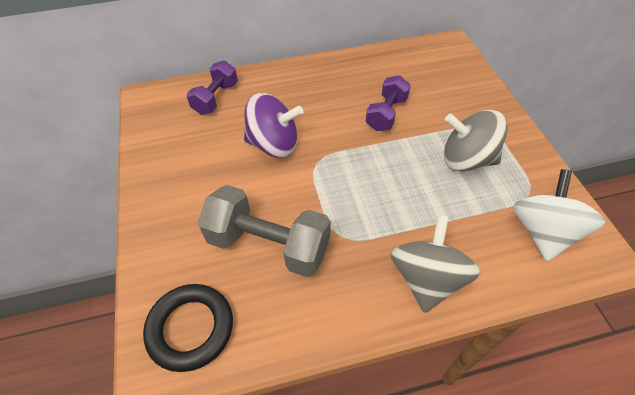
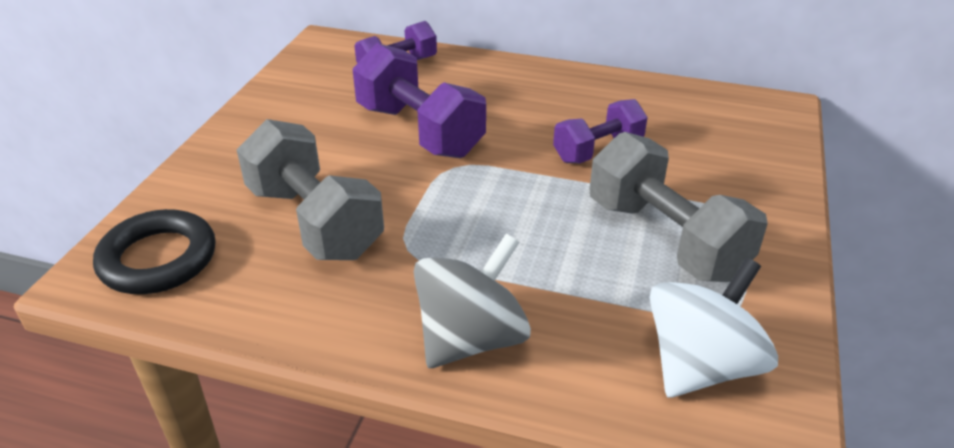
camera: 30 degrees right, 15 degrees down
purple spinning top [244,93,303,158] -> purple dumbbell [353,43,486,158]
grey spinning top [444,110,508,171] -> grey dumbbell [590,132,768,282]

